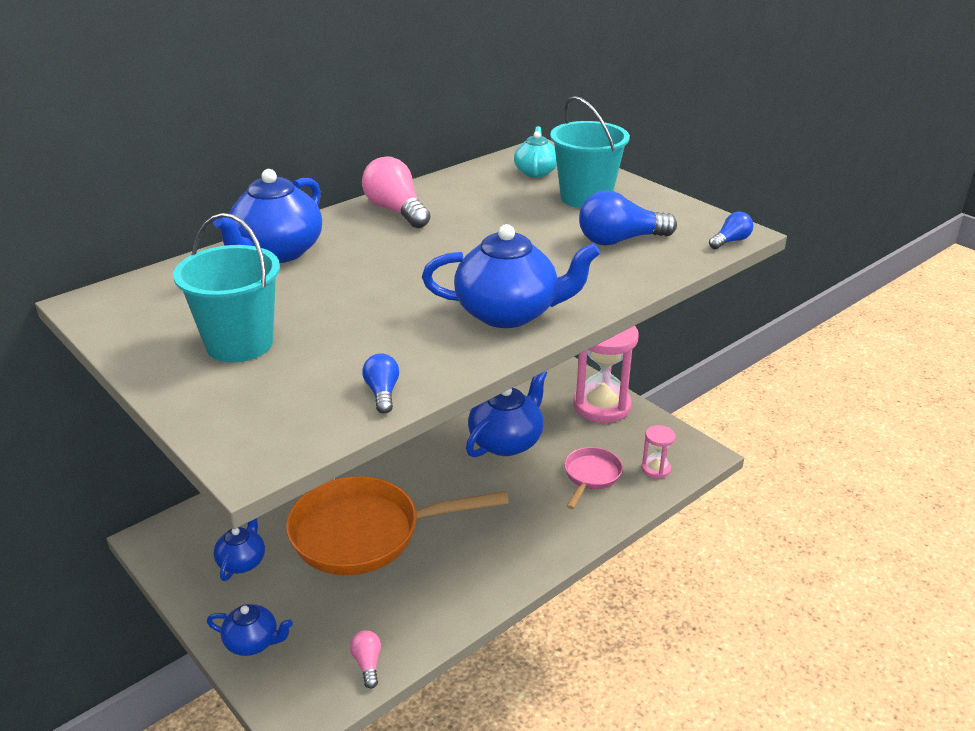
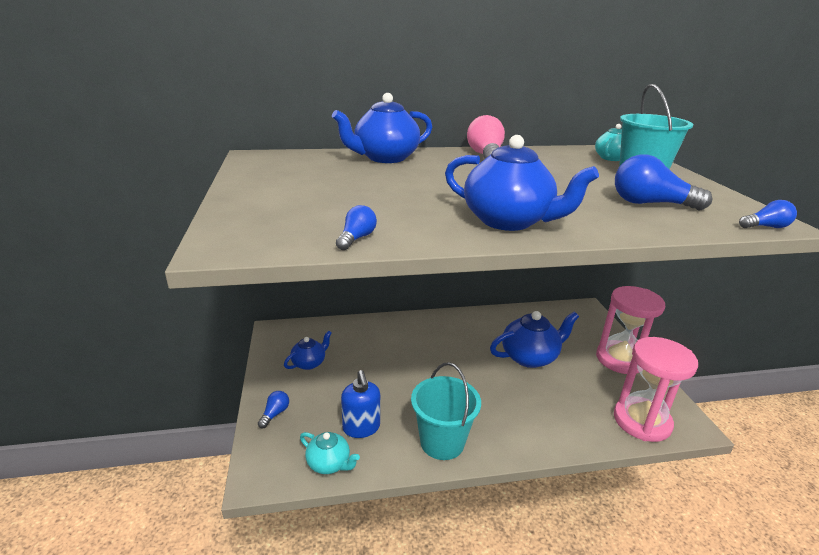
camera: 30 degrees right, 5 degrees down
turquoise bucket [173,213,280,362] -> turquoise bucket moved to [411,362,481,460]
blue teapot [207,604,293,656] -> blue light bulb [258,391,289,428]
orange pan [286,476,509,575] -> none
pink light bulb [350,630,381,689] -> turquoise teapot [300,432,360,474]
pink pan [564,447,623,509] -> none
pink hourglass [642,425,675,479] -> pink hourglass [614,337,698,442], size x2.17
none -> blue soap dispenser [341,370,380,438]

